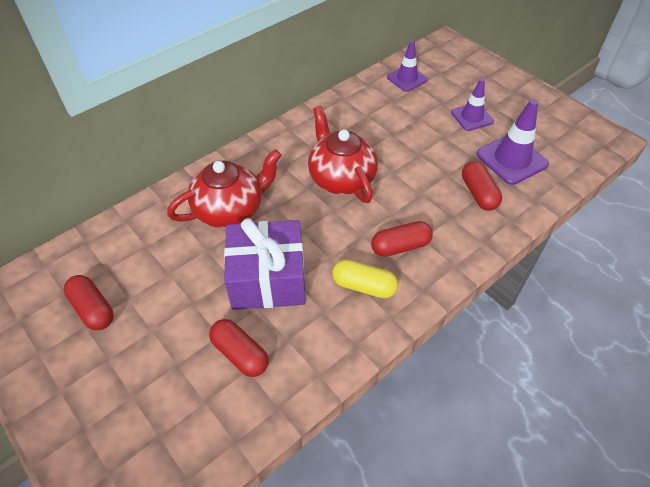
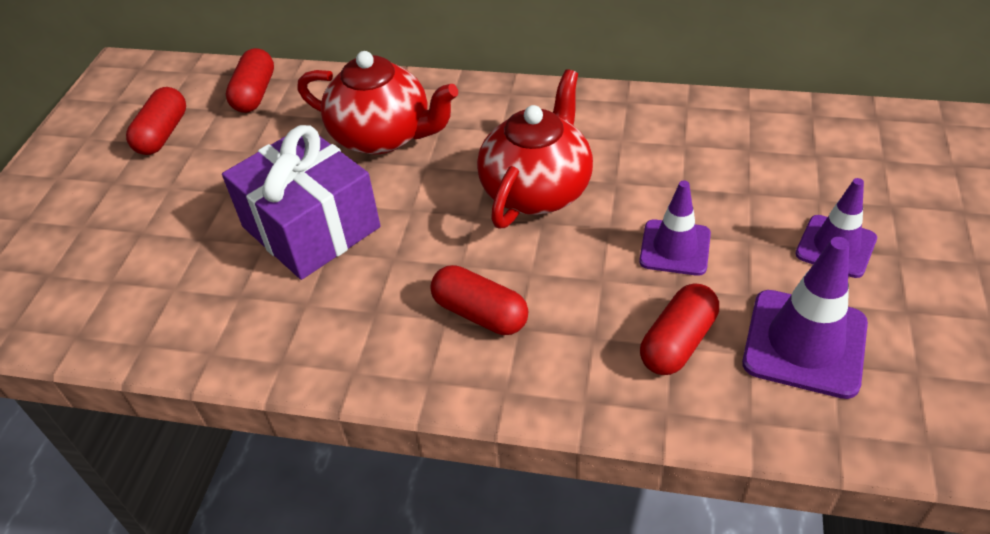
camera: 55 degrees right, 5 degrees down
red capsule [209,319,269,377] -> red capsule moved to [226,48,274,113]
yellow capsule [332,260,398,299] -> none
purple traffic cone [387,40,428,92] -> purple traffic cone moved to [639,180,711,276]

